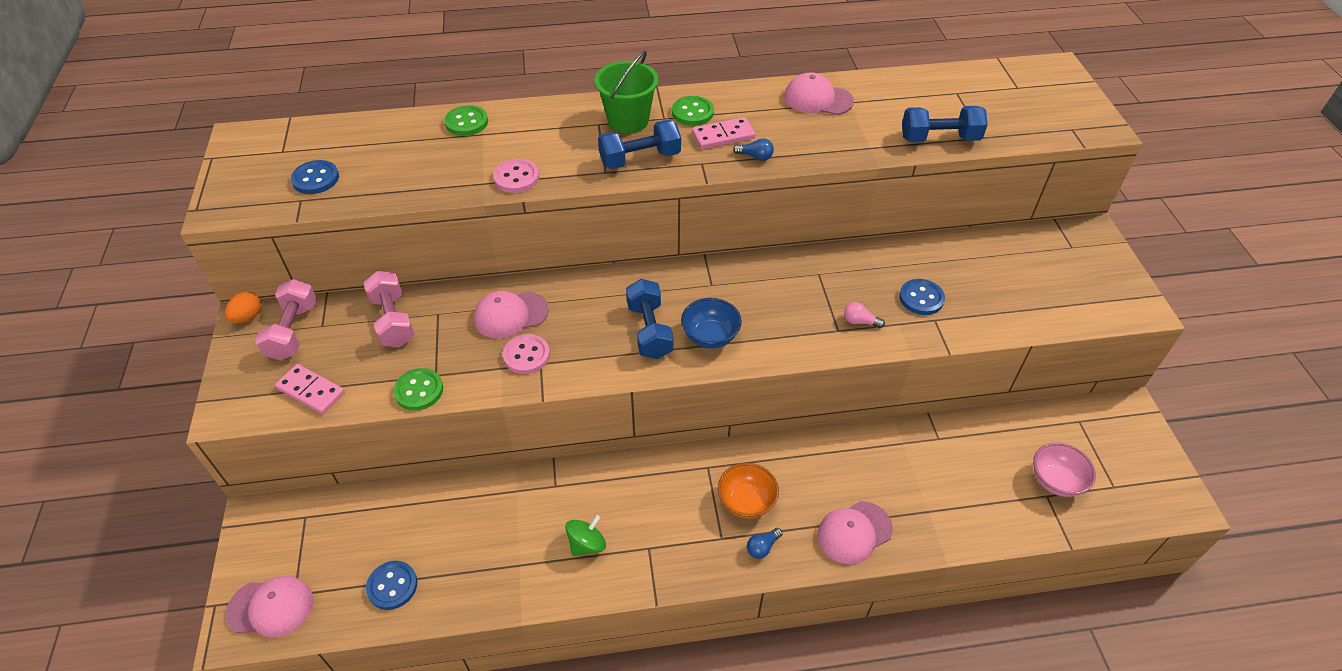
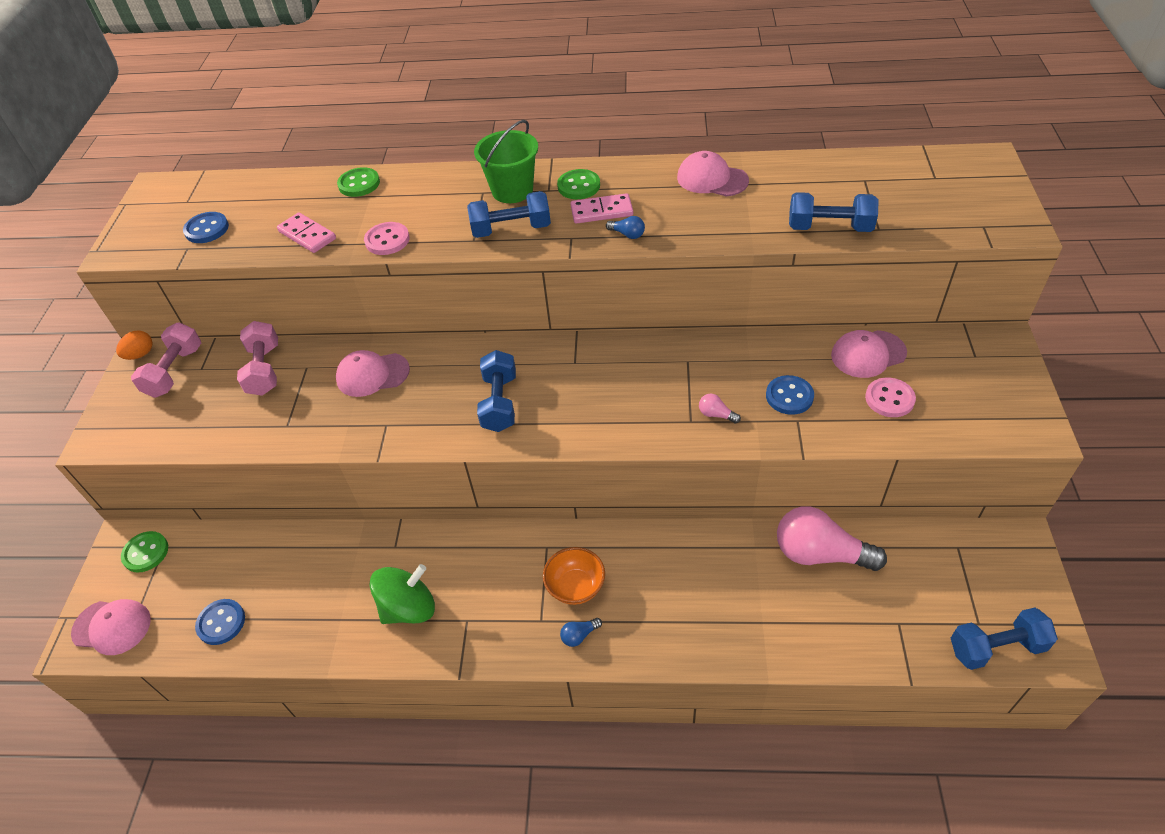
camera: 15 degrees right, 0 degrees up
pink domino [275,364,345,414] -> pink domino moved to [277,213,336,253]
green button [393,368,443,410] -> green button moved to [121,531,168,573]
pink button [503,334,550,374] -> pink button moved to [865,378,916,417]
green spinning top [565,515,606,556] -> green spinning top [369,564,435,624], size x1.57
blue bowl [681,298,742,349] -> none
pink cap [817,501,893,565] -> pink cap moved to [831,330,907,378]
pink bowl [1033,443,1096,497] -> none
none -> pink light bulb [777,507,887,571]
none -> blue dumbbell [951,608,1058,670]

